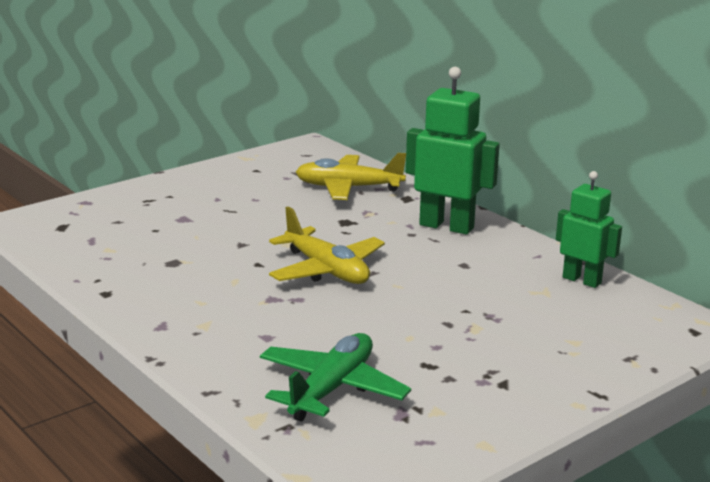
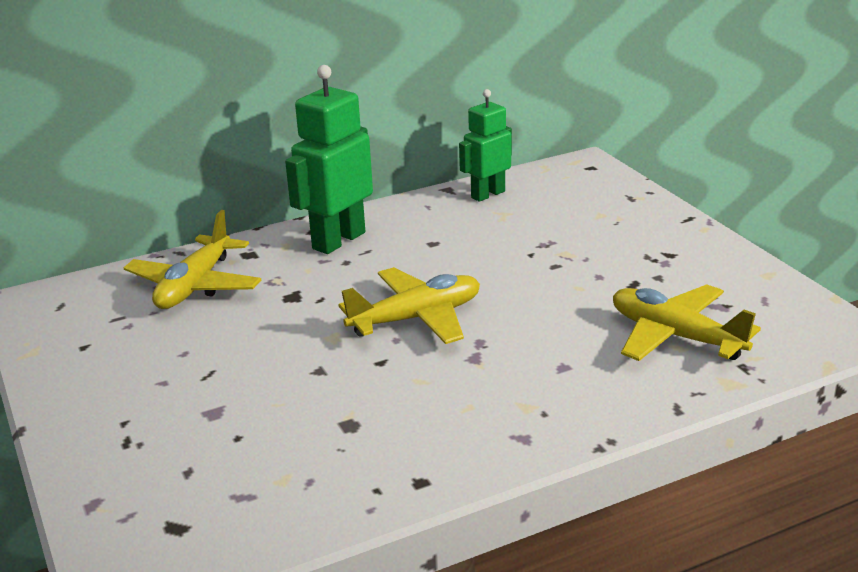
camera: 75 degrees left, 5 degrees up
green plane [260,333,411,422] -> yellow plane [613,284,761,361]

